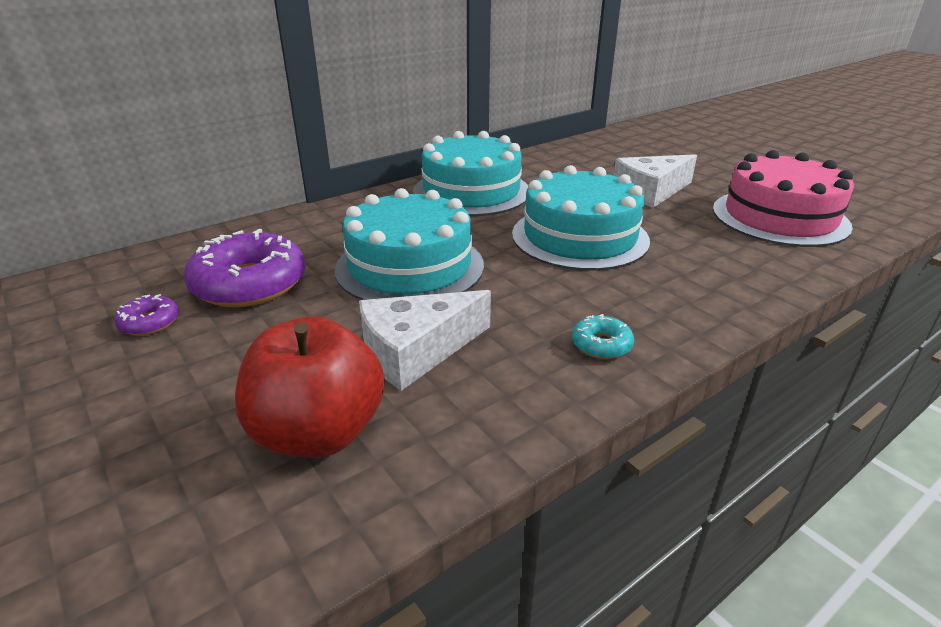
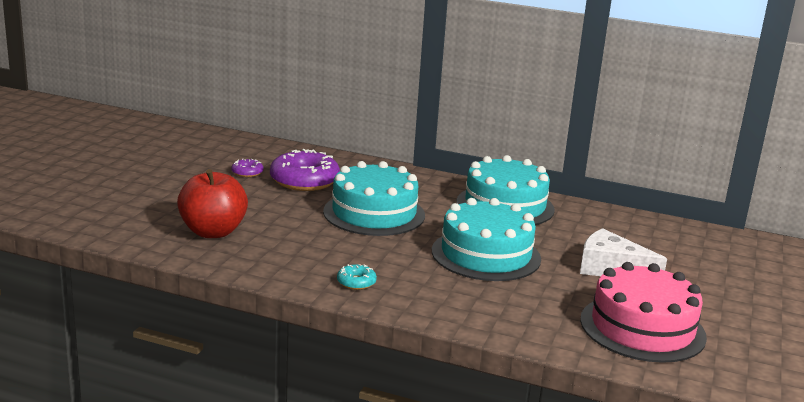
camera: 55 degrees right, 10 degrees down
white cheese [359,290,491,391] -> none

